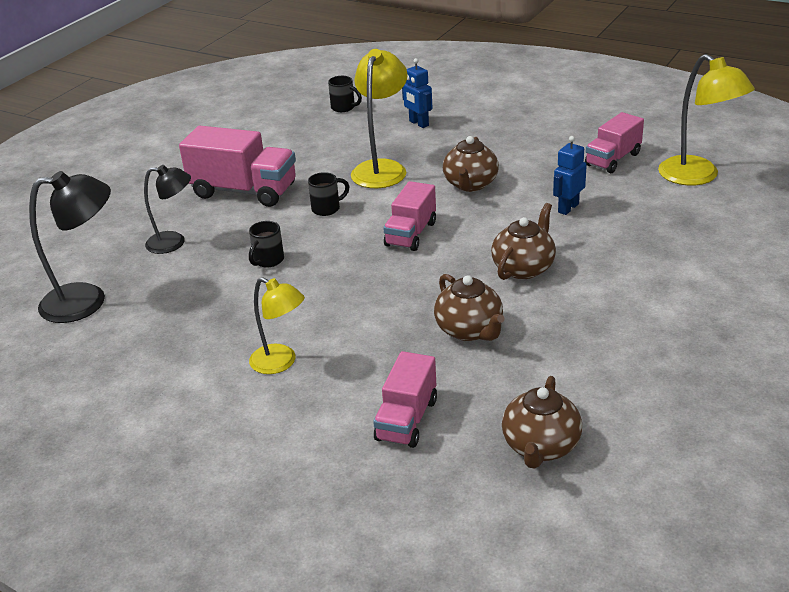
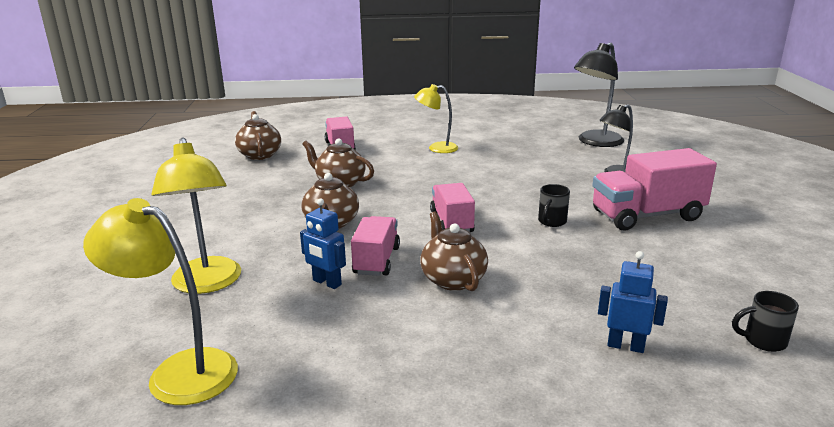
camera: 145 degrees right, 10 degrees down
black mug [249,221,284,268] -> none
yellow lamp [351,49,408,188] -> yellow lamp moved to [151,138,241,294]
blue robot [553,136,587,215] -> blue robot turned 120 degrees clockwise [300,198,346,289]
pink truck [585,112,644,173] -> pink truck moved to [351,216,400,276]

